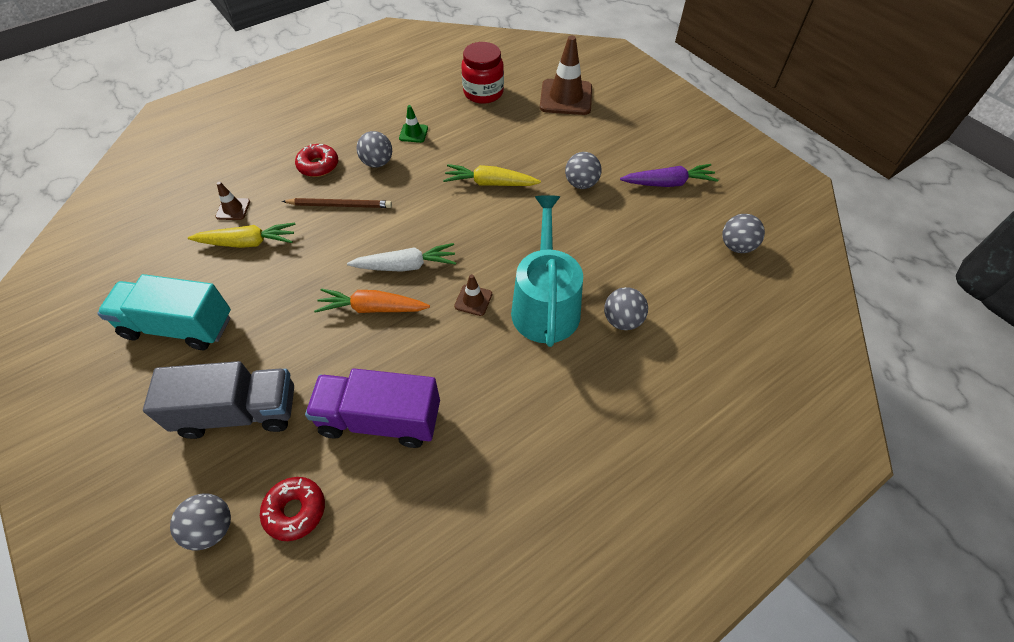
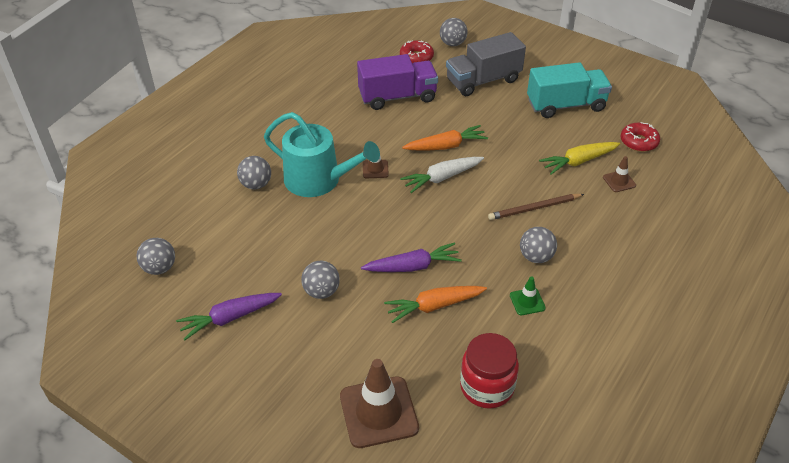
camera: 160 degrees right, 10 degrees down
red donut [295,144,338,177] -> red donut moved to [621,122,660,152]
yellow carrot [443,164,541,186] -> purple carrot [361,242,462,272]
turquoise watering can [511,195,583,347] -> turquoise watering can turned 45 degrees counterclockwise [264,112,380,197]
none -> orange carrot [384,286,487,323]

